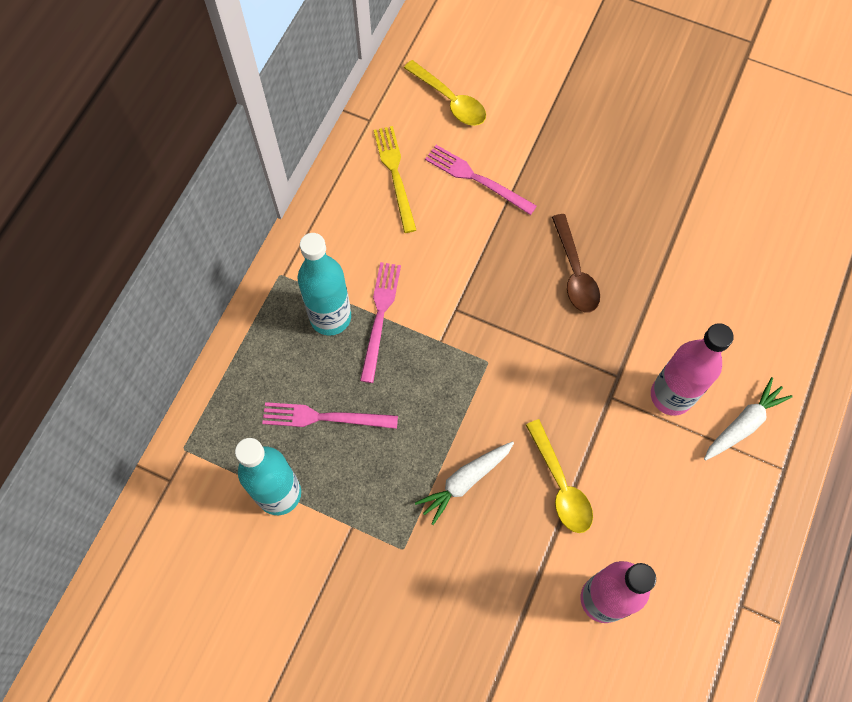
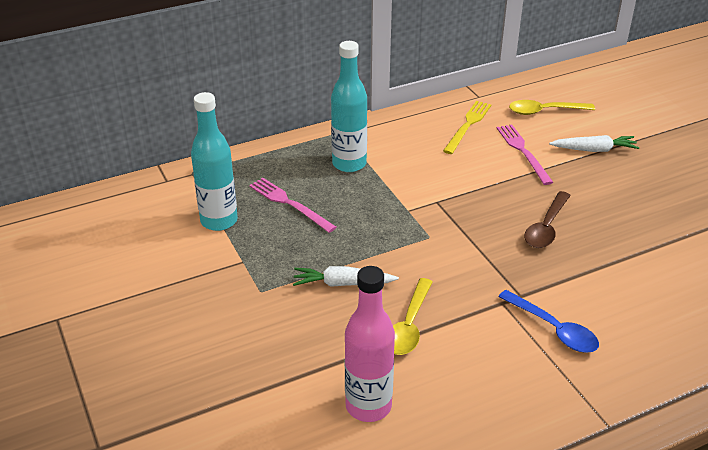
camera: 40 degrees right, 30 degrees down
pink fork [360,262,401,383] -> none
yellow spoon [404,60,486,126] -> yellow spoon turned 90 degrees clockwise [509,100,595,115]
pink bottle [651,323,734,416] -> blue spoon [498,290,599,353]
white carrot [704,377,793,461] -> white carrot moved to [549,135,639,152]

